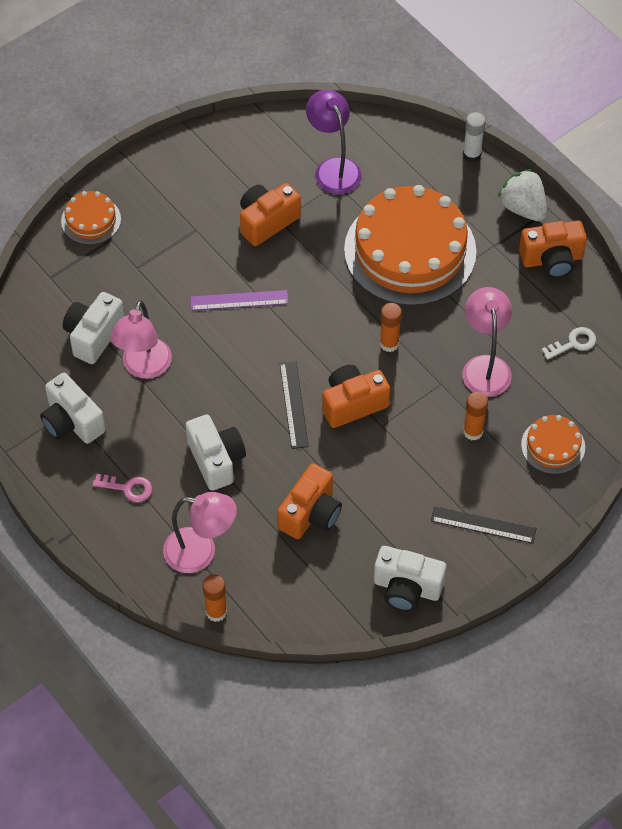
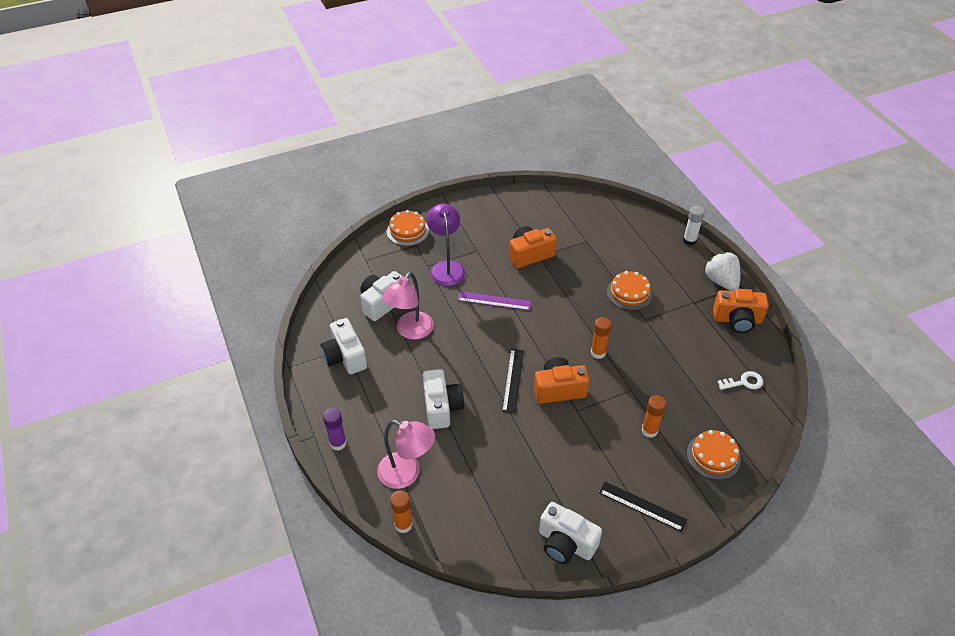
camera: 15 degrees right, 10 degrees down
pink key [93,474,152,502] -> none
orange camera [277,463,342,539] -> none
purple lamp [306,90,362,194] -> purple lamp moved to [426,204,465,286]
orange cake [344,185,477,306] -> orange cake [607,271,653,310], size x0.46
pink lamp [462,287,512,397] -> none
none -> purple glue stick [323,408,347,451]

